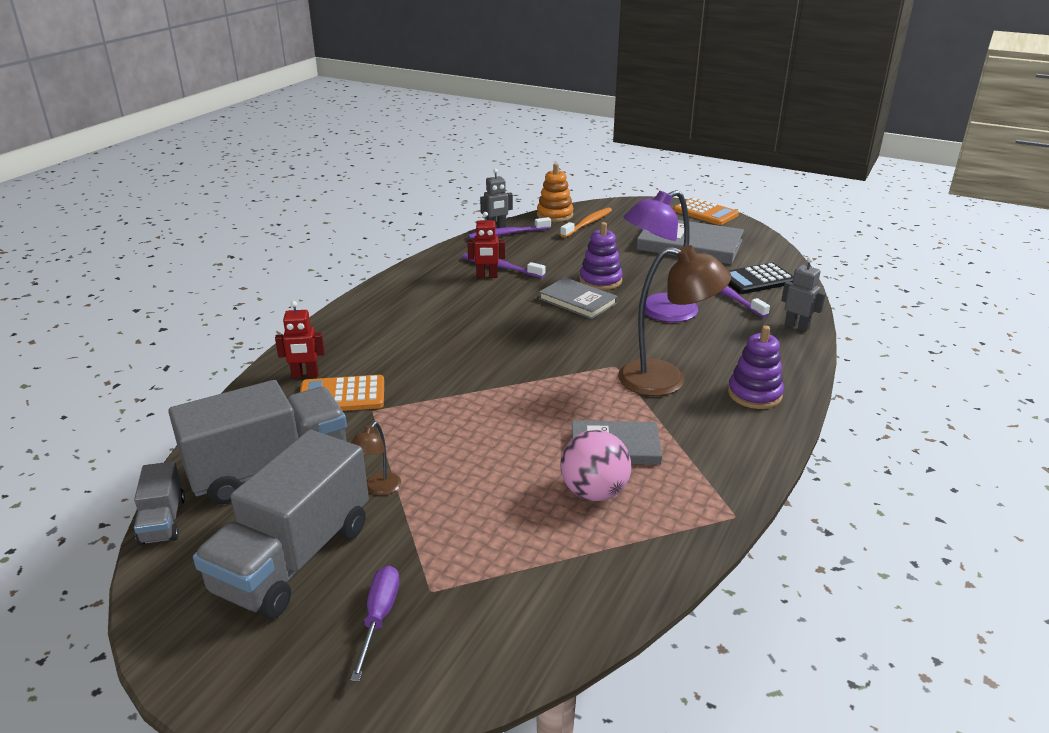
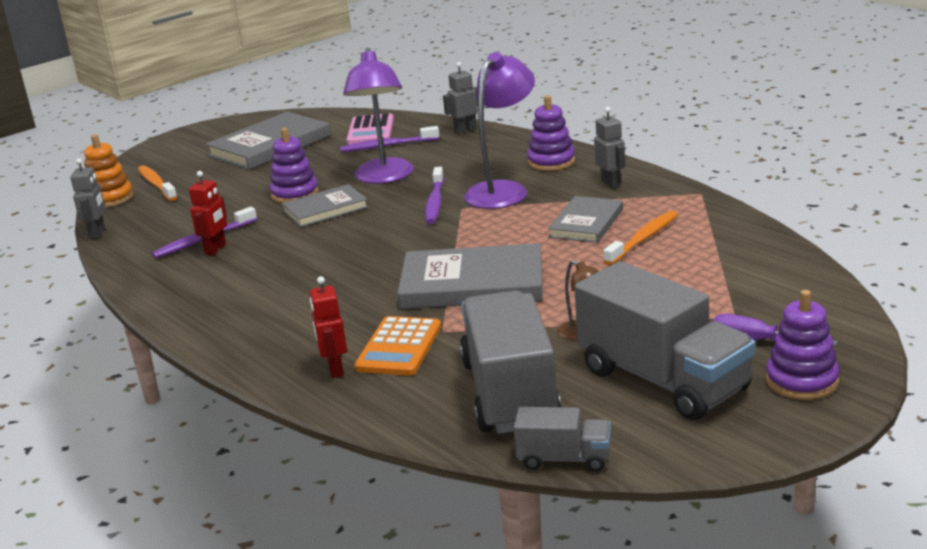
camera: 65 degrees left, 5 degrees down
red robot [275,301,325,378] -> red robot turned 150 degrees clockwise [310,276,347,378]
purple toothbrush [468,217,551,239] -> purple toothbrush moved to [425,167,444,224]
pink ball [561,430,632,501] -> orange toothbrush [603,211,678,265]
brown lamp [618,245,732,396] -> purple lamp [464,52,535,209]
orange calculator [673,198,739,225] -> none
black calculator [728,263,794,294] -> pink calculator [346,113,394,144]
none -> grey book [397,243,543,309]
none -> grey robot [594,107,625,189]
none -> purple stacking toy [766,290,840,400]

